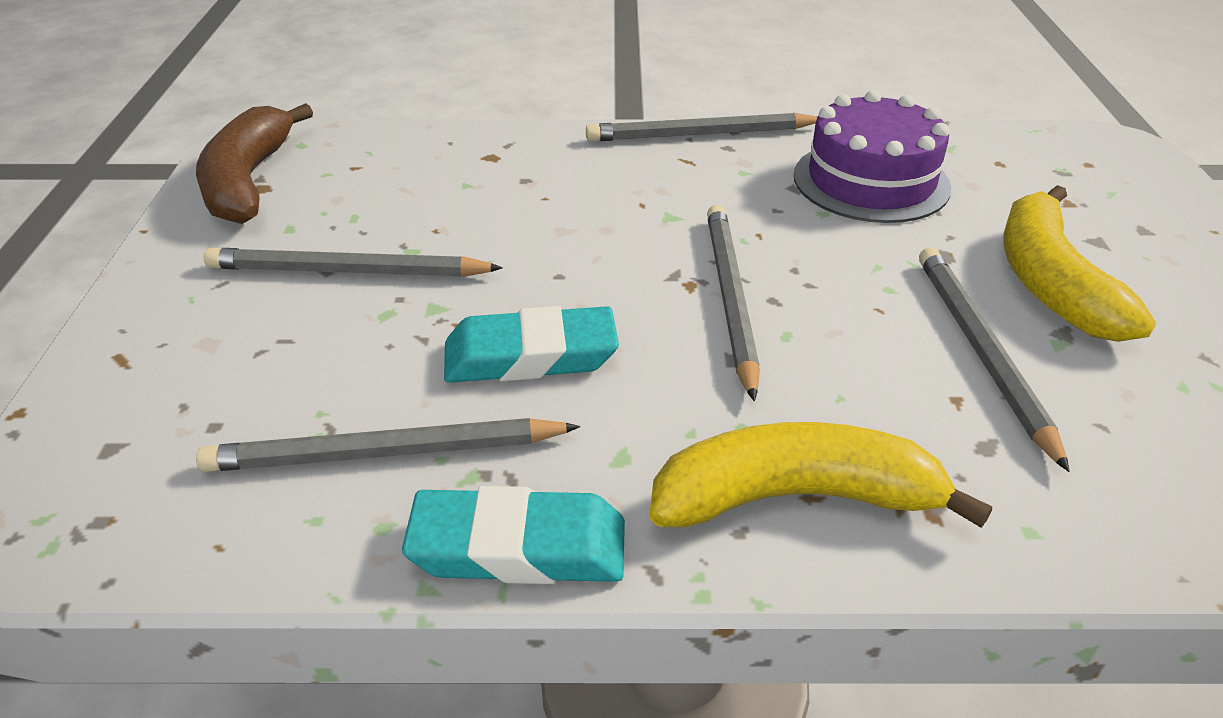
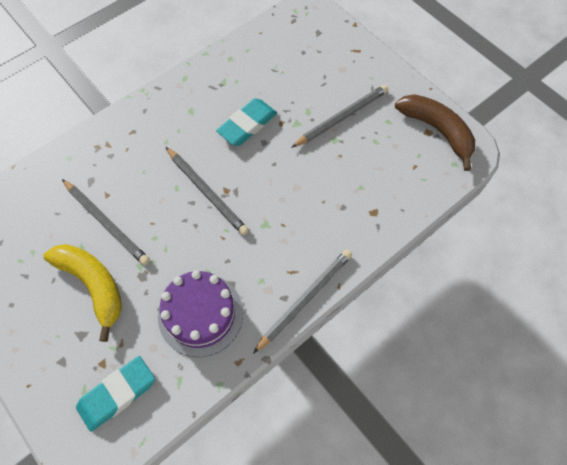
camera: 140 degrees right, 25 degrees up
grey pencil [196,418,580,472] -> none
turquoise eraser [402,486,625,584] -> turquoise eraser moved to [76,356,155,432]
yellow banana [650,422,992,528] -> none

